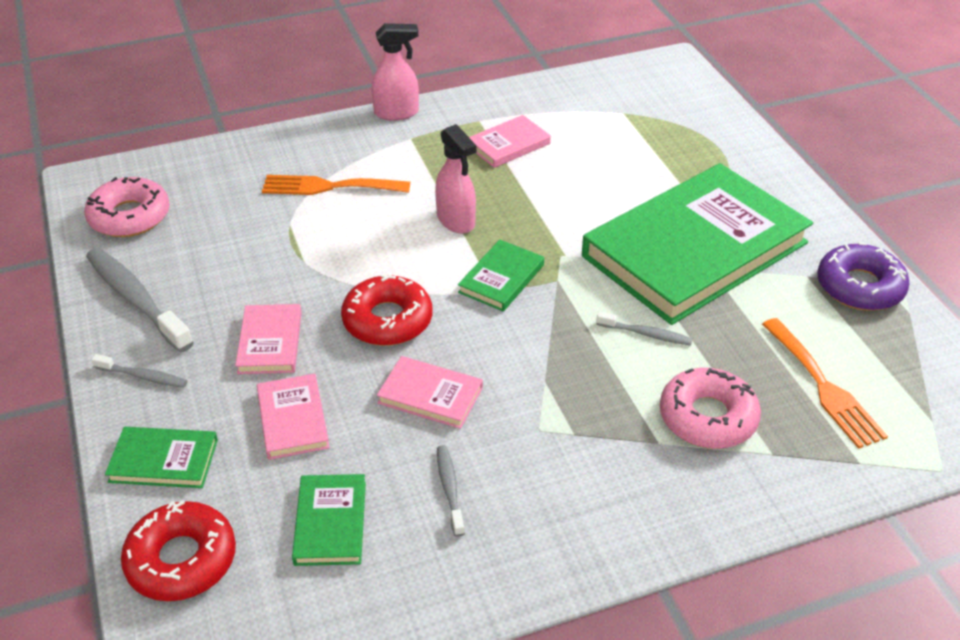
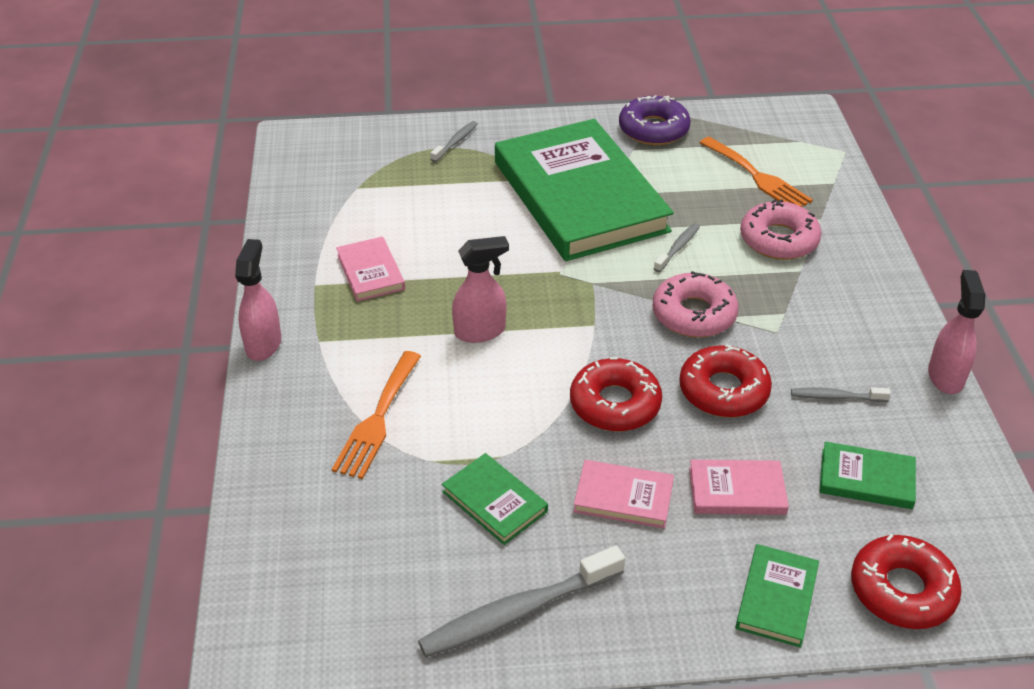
camera: 75 degrees left, 0 degrees up
pink donut [84,177,170,237] -> pink donut moved to [653,271,738,338]
grey toothbrush [91,354,187,388] -> grey toothbrush moved to [431,121,478,162]
pink book [377,356,483,429] -> red donut [679,344,772,417]
green book [458,240,544,312] -> green book moved to [442,453,548,545]
orange fork [762,318,888,449] -> orange fork turned 60 degrees clockwise [700,137,813,207]
none -> pink spray bottle [928,270,985,394]

